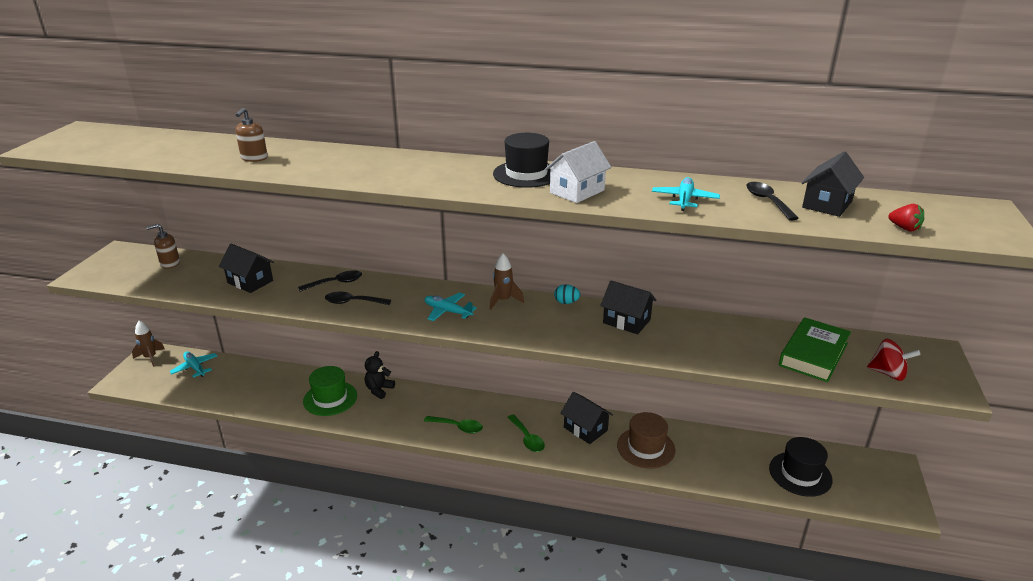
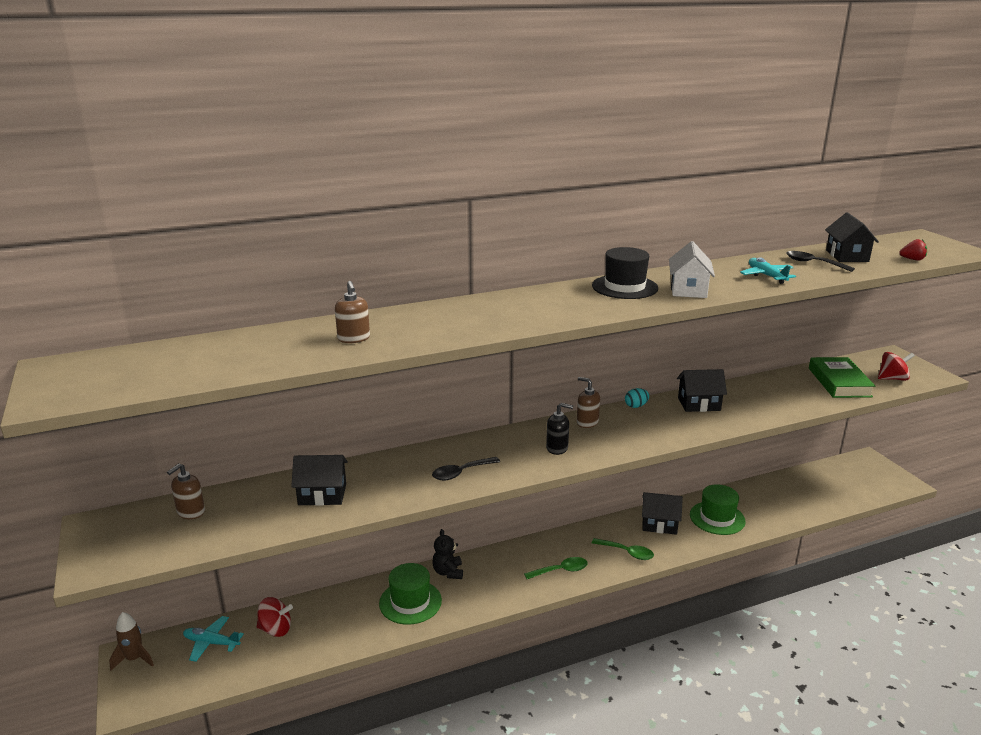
camera: 35 degrees left, 5 degrees down
black spoon [298,270,362,292] -> none
turquoise plane [424,293,477,321] -> black soap dispenser [546,403,573,455]
brown rocket [490,253,524,310] -> brown soap dispenser [577,377,600,428]
brown hat [617,412,675,468] -> green hat [690,484,746,535]
black hat [769,437,833,497] -> none
none -> red spinning top [257,597,293,637]

